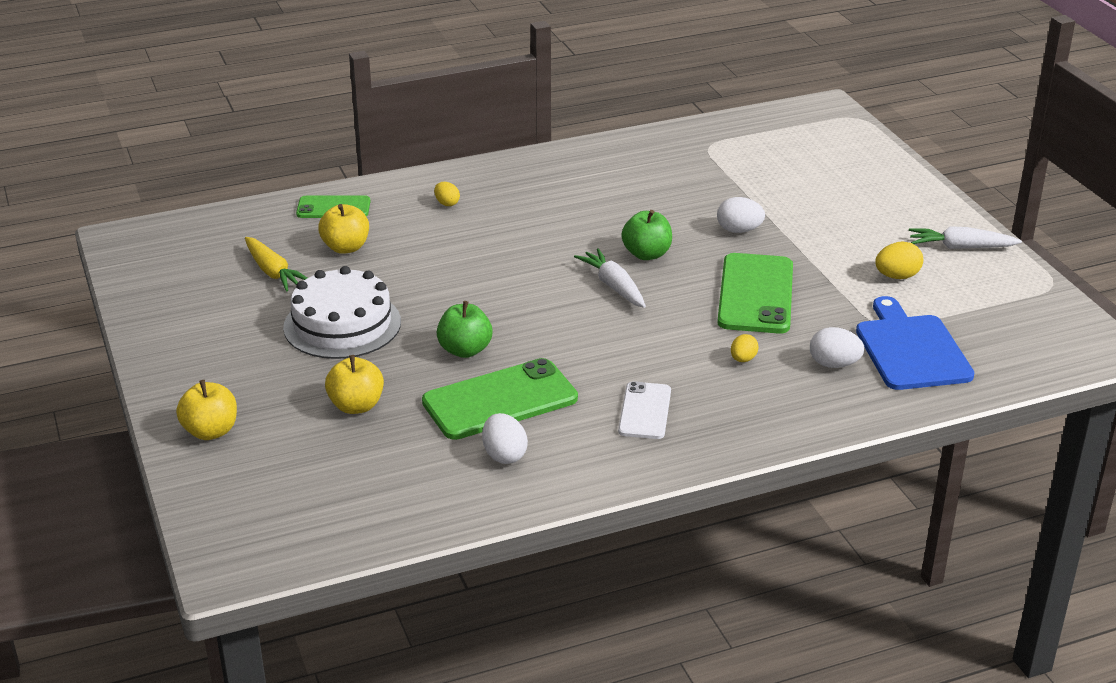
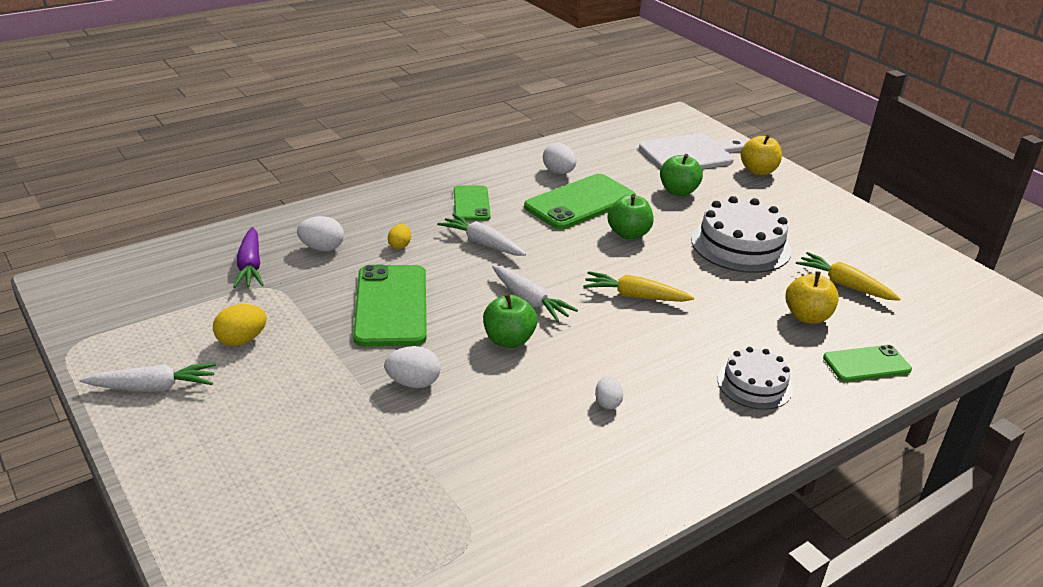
camera: 165 degrees right, 0 degrees up
yellow apple [325,355,384,414] -> green apple [660,154,703,196]
yellow egg [434,182,460,206] -> white cake [717,347,793,410]
white phone [618,381,671,439] -> green phone [454,186,491,221]
blue cutting board [856,296,974,390] -> purple carrot [233,227,264,288]
none -> white carrot [437,214,526,256]
none -> yellow carrot [583,271,694,302]
none -> white egg [595,376,623,409]
none -> white cutting board [639,133,746,169]

